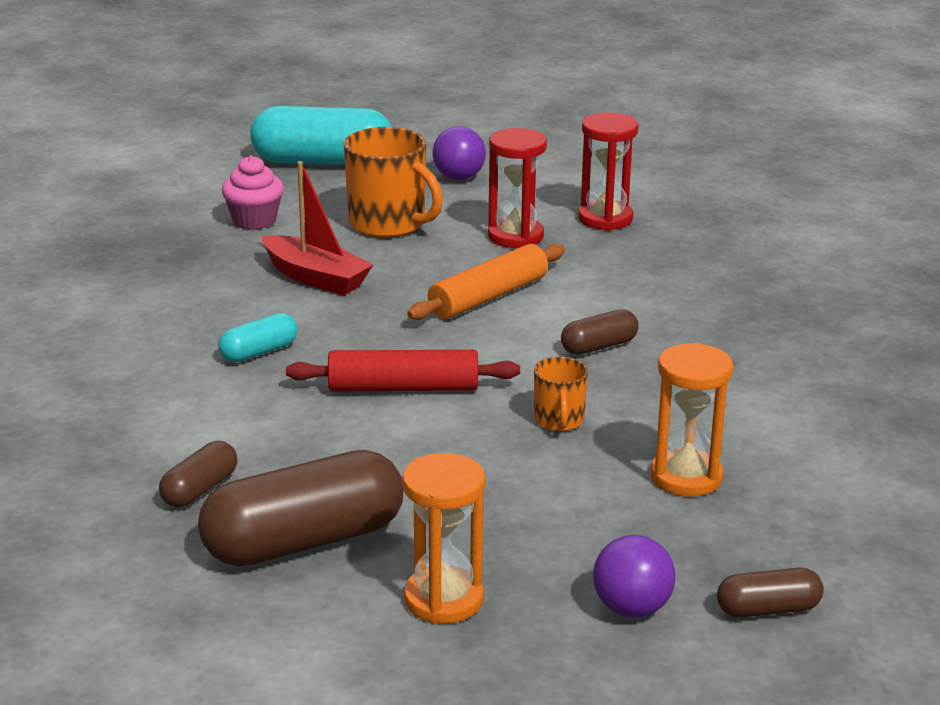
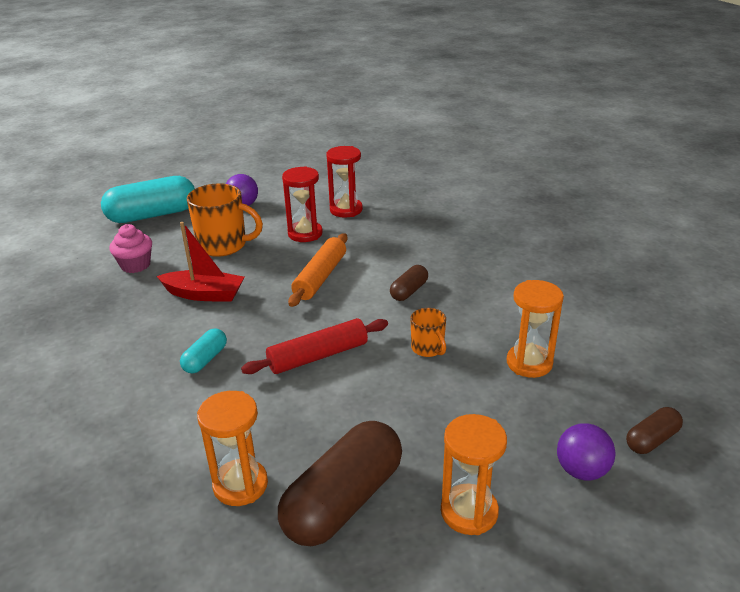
camera: 25 degrees left, 5 degrees up
brown capsule [159,441,238,507] -> orange hourglass [197,391,268,506]

